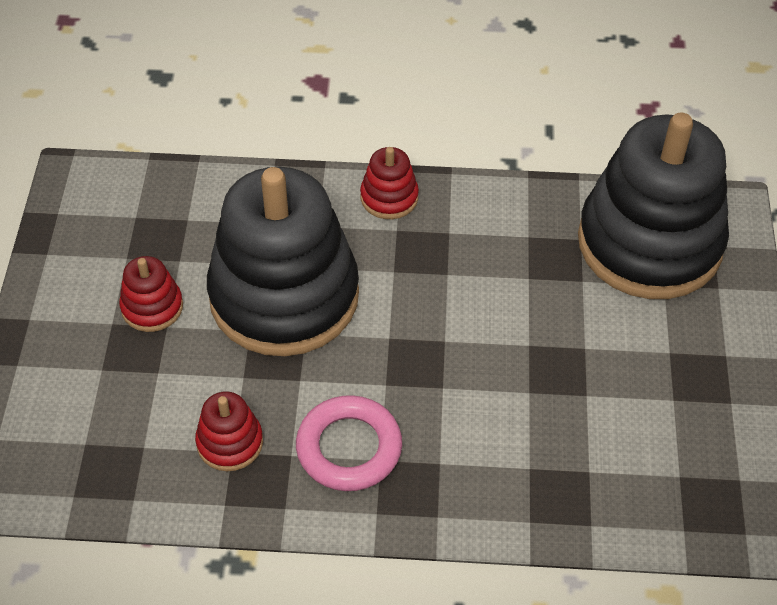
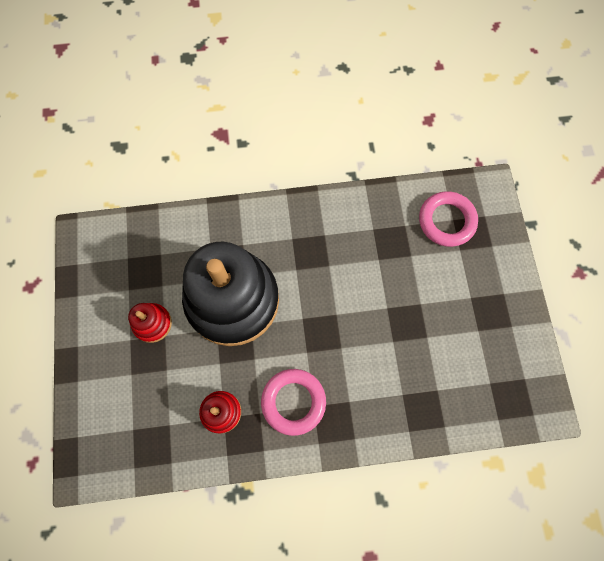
camera: 10 degrees left, 20 degrees up
red stacking toy [360,147,419,219] -> none
black stacking toy [578,113,729,299] -> pink ring [419,191,478,247]

